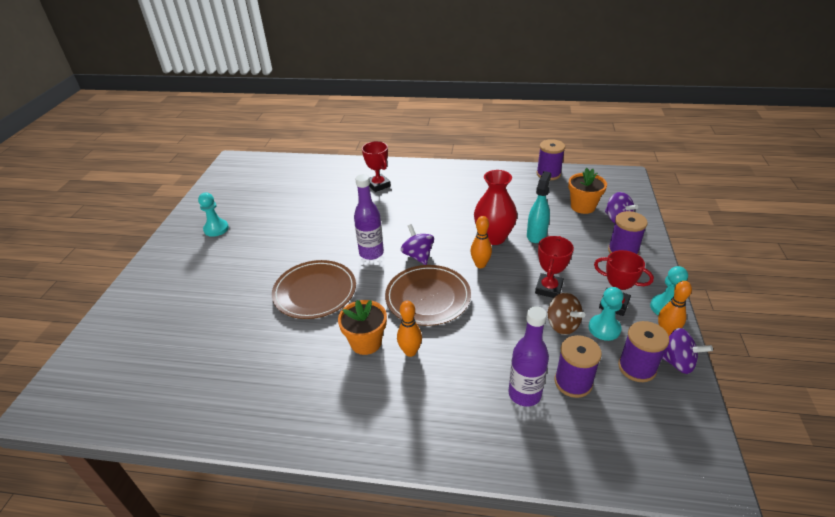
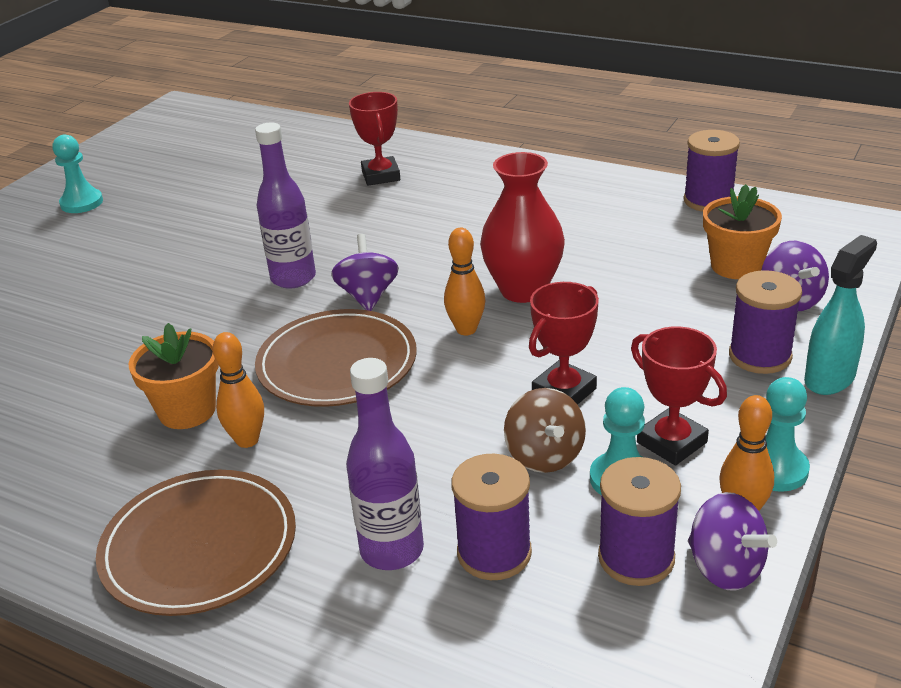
camera: 20 degrees right, 5 degrees down
brown plate [272,260,356,319] -> brown plate moved to [96,470,296,616]
turquoise spray bottle [527,171,551,243] -> turquoise spray bottle moved to [804,235,877,395]

